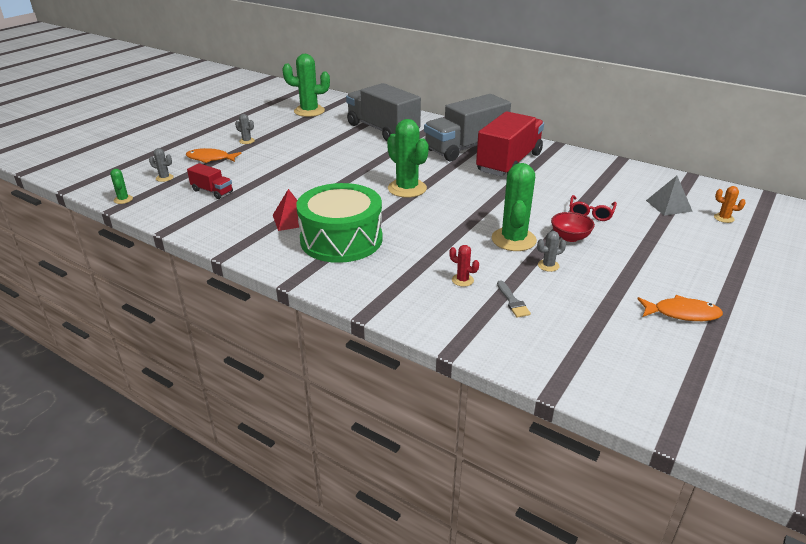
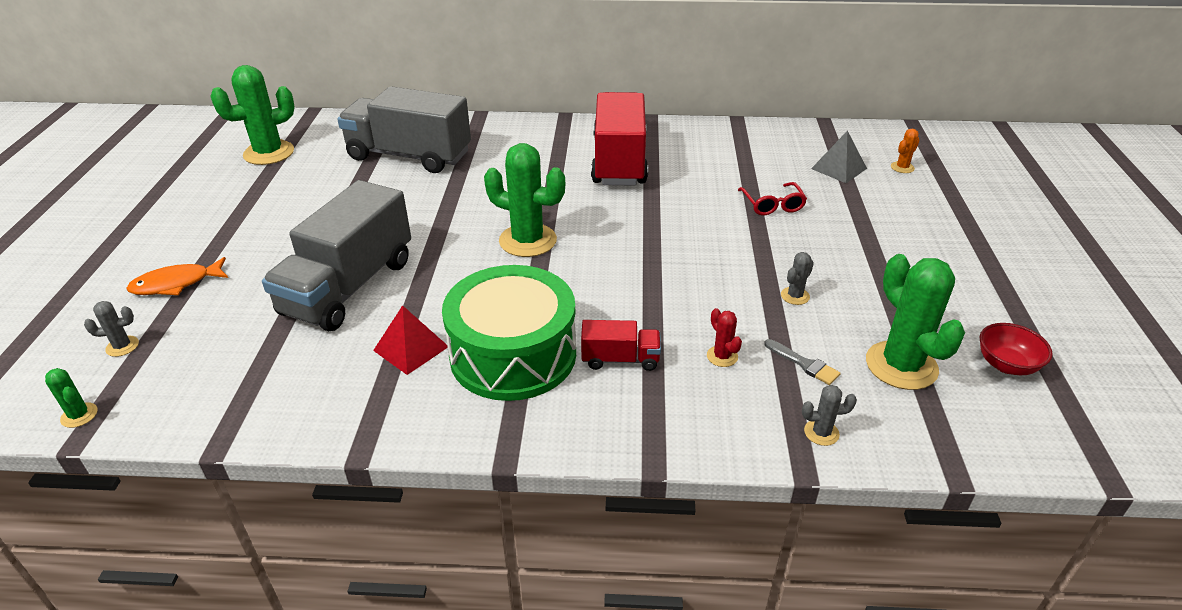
camera: 30 degrees left, 5 degrees up
red truck [187,163,233,199] -> red truck moved to [581,320,661,371]
grey cactus [235,114,255,144] -> grey cactus moved to [802,385,857,446]
grey truck [424,94,511,161] -> grey truck moved to [262,180,411,331]
red cactus [449,245,479,287] -> red cactus turned 60 degrees clockwise [707,308,742,367]
green cactus [492,163,537,251] -> green cactus moved to [866,254,965,390]
red bowl [551,212,595,242] -> red bowl moved to [980,323,1053,375]
orange fish [637,295,723,321] -> none
orange cactus [714,186,746,223] -> orange cactus turned 45 degrees counterclockwise [891,128,919,173]

